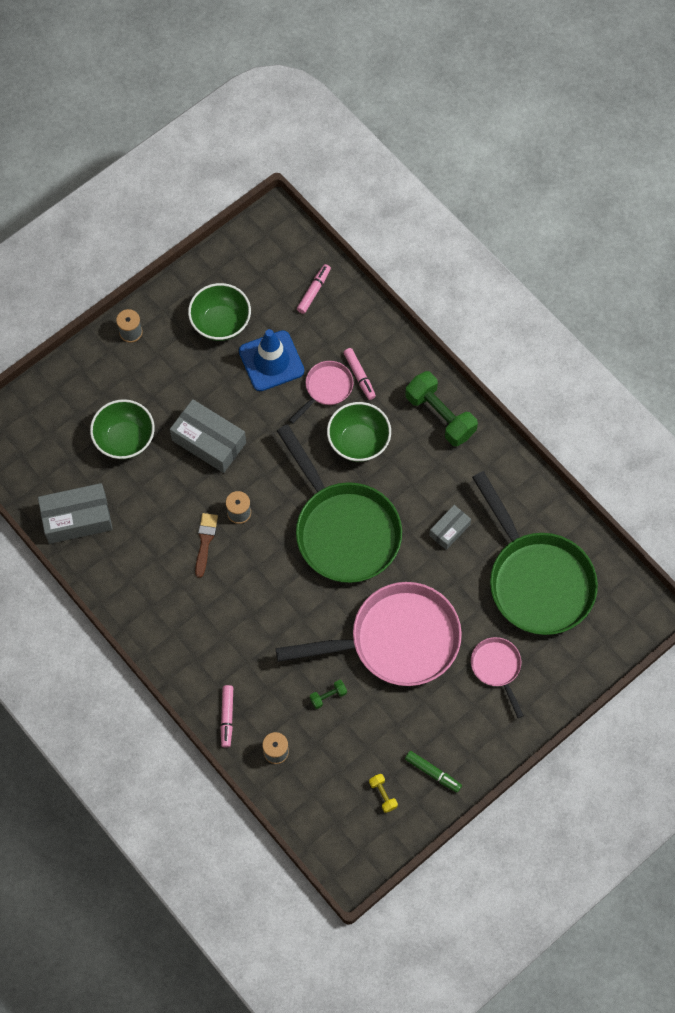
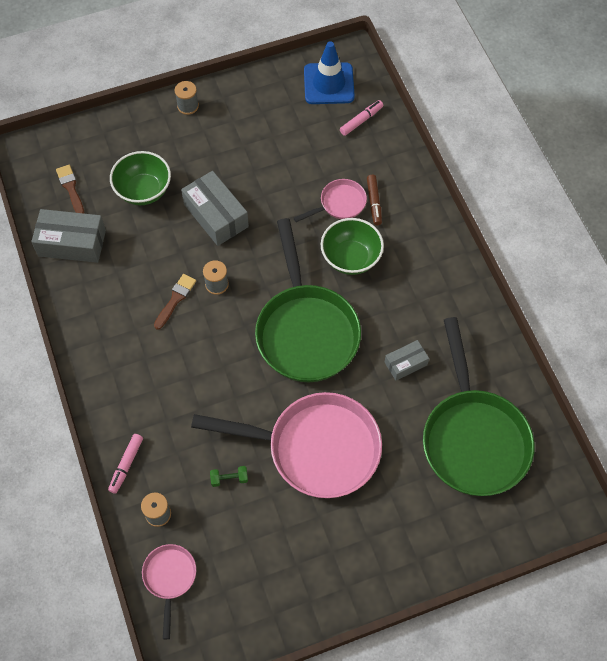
camera: 20 degrees right, 5 degrees down
green bowl [188,283,251,341] -> none
blue traffic cone [239,329,304,391] -> blue traffic cone moved to [304,41,355,104]
pink marker [343,348,376,400] -> brown marker [367,175,382,225]
yellow dumbbell [369,774,398,813] -> none
green dumbbell [405,371,478,446] -> none
green marker [405,751,462,793] -> none
pink pan [471,637,524,718] -> pink pan moved to [142,544,196,639]
none -> brown brush [56,165,85,214]

